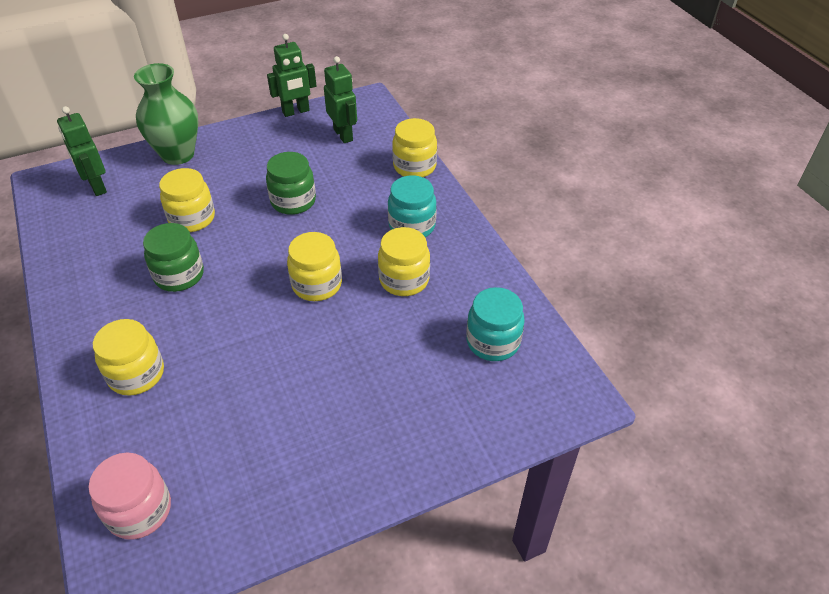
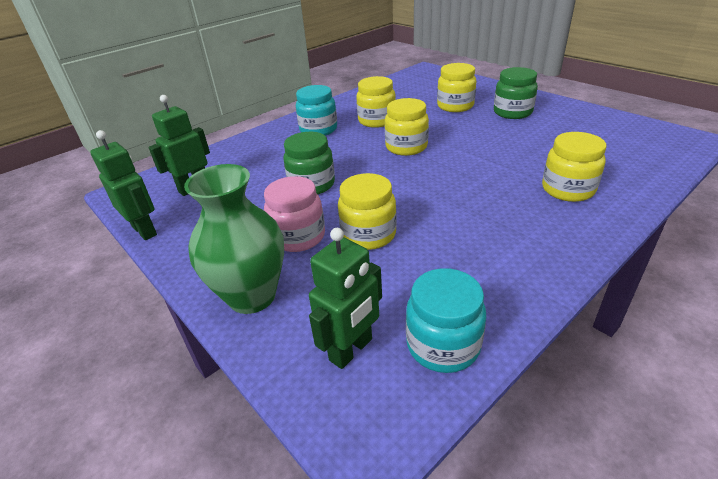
camera: 105 degrees left, 10 degrees down
pink jar [88,452,171,540] -> pink jar moved to [264,176,325,252]
green jar [143,223,204,292] -> green jar moved to [494,67,538,119]
yellow jar [392,118,437,177] -> yellow jar moved to [437,63,476,112]
turquoise jar [466,287,525,361] -> turquoise jar moved to [406,268,486,373]

